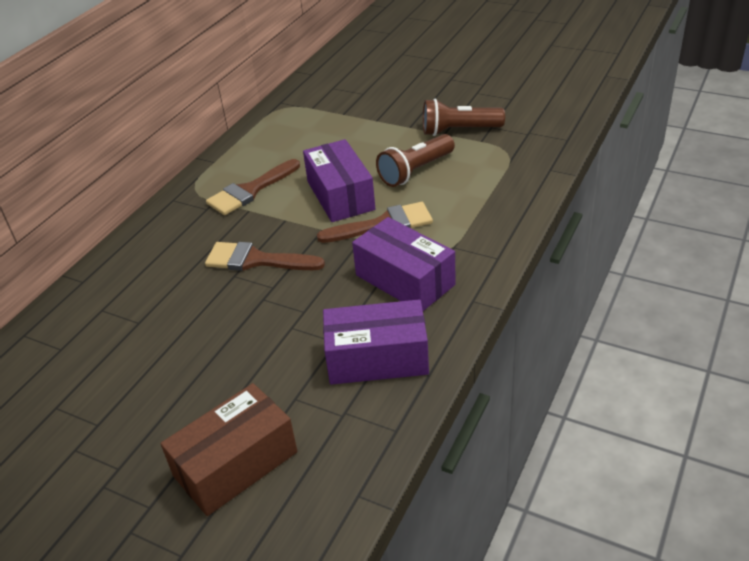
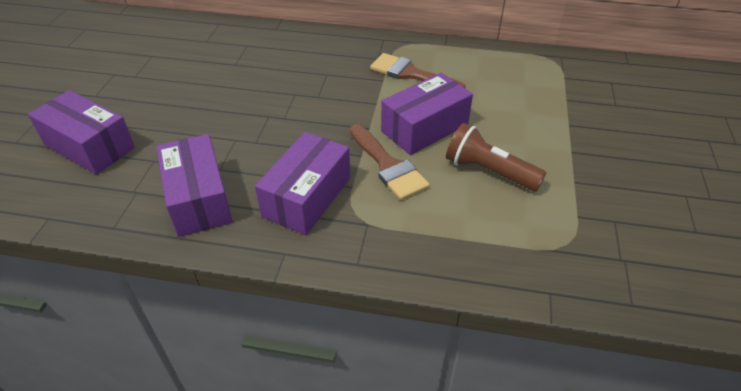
camera: 70 degrees right, 5 degrees up
brown box [160,383,297,516] -> purple box [28,90,135,175]
brown brush [205,242,325,271] -> none
brown flashlight [423,99,505,136] -> none

